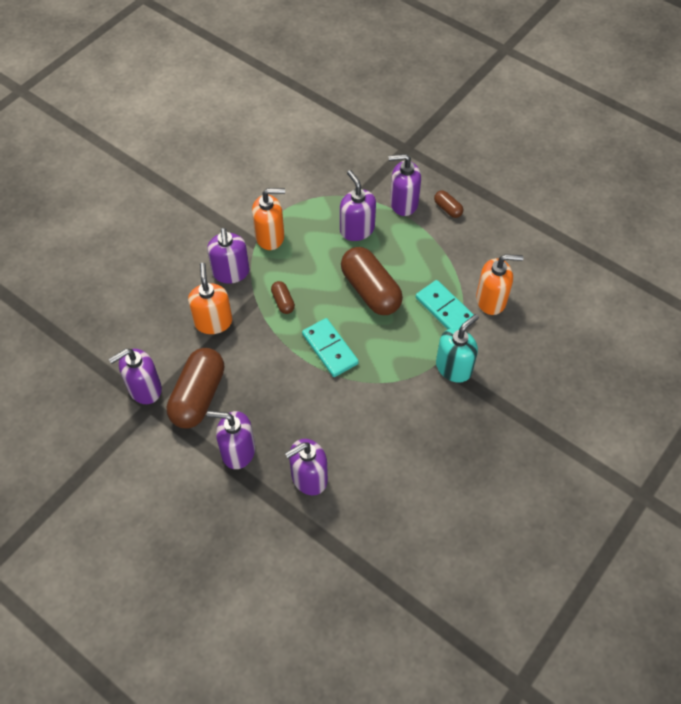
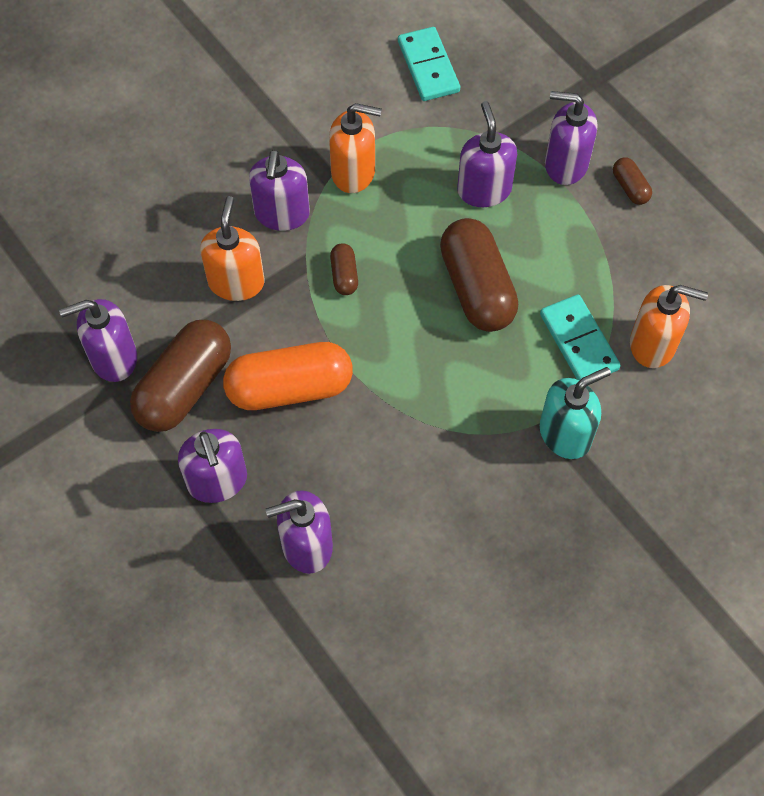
camera: 15 degrees right, 5 degrees up
purple soap dispenser [207,411,255,469] -> purple soap dispenser turned 135 degrees counterclockwise [178,429,247,503]
turquoise domino [302,318,359,377] -> turquoise domino moved to [398,27,460,101]
none -> orange capsule [223,342,353,410]

